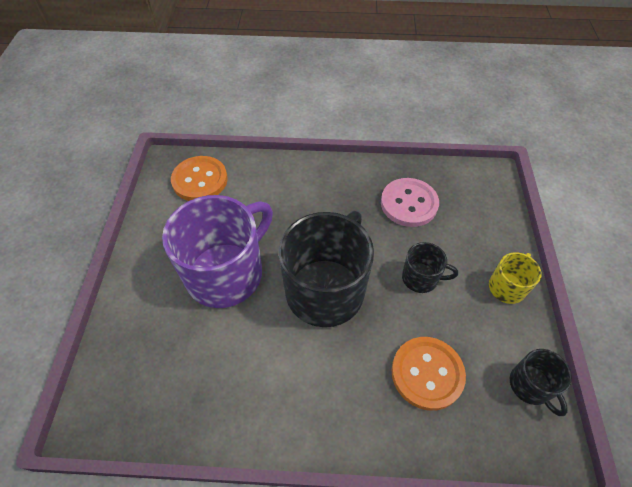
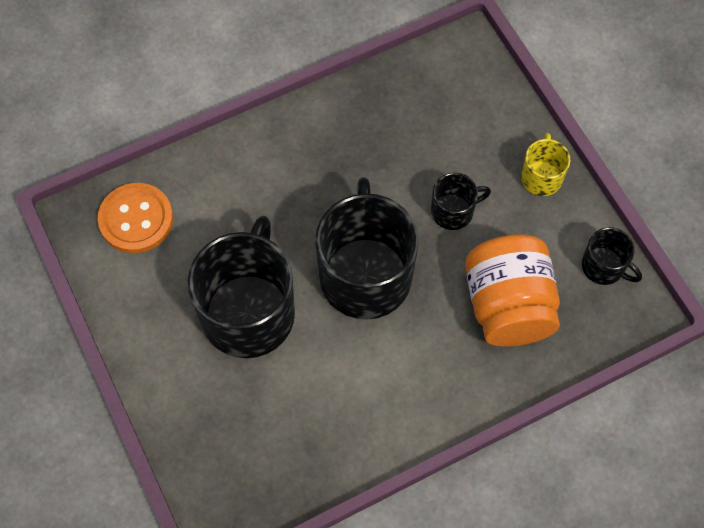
camera: 30 degrees left, 10 degrees up
purple mug [162,195,273,308] -> black mug [188,216,295,358]
pink button [381,178,439,227] -> none
orange button [391,337,466,411] -> orange jar [465,234,560,347]

